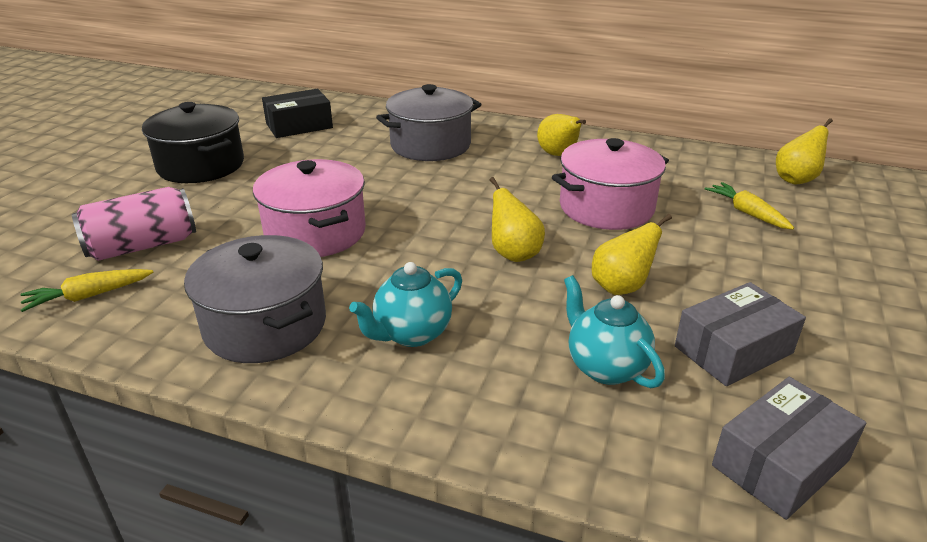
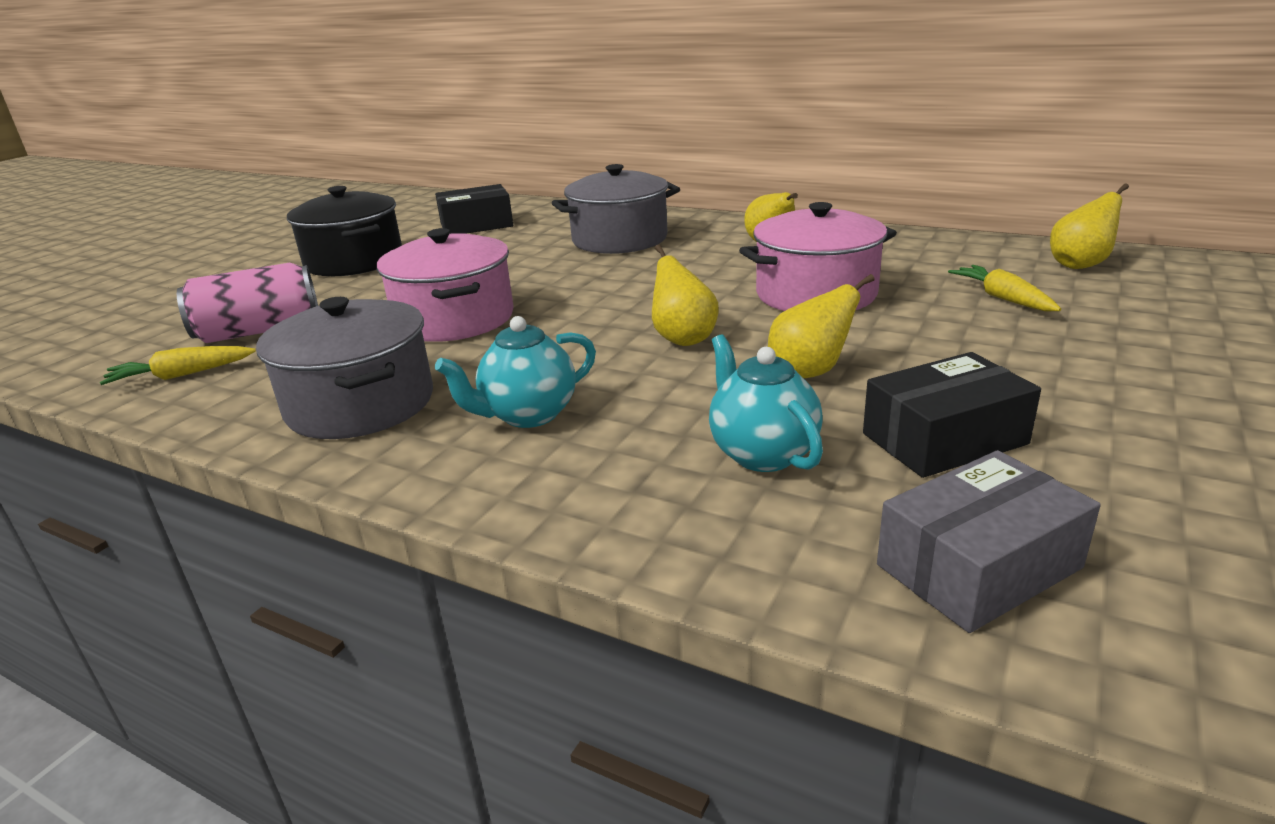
camera: 10 degrees right, 5 degrees down
grey box [675,282,806,386] -> black box [863,352,1041,478]

